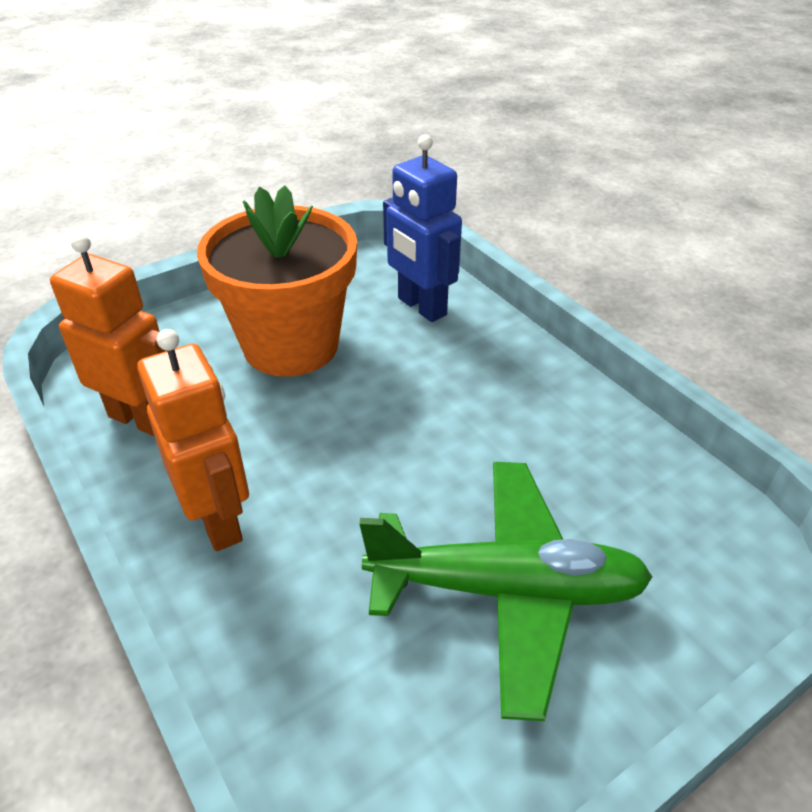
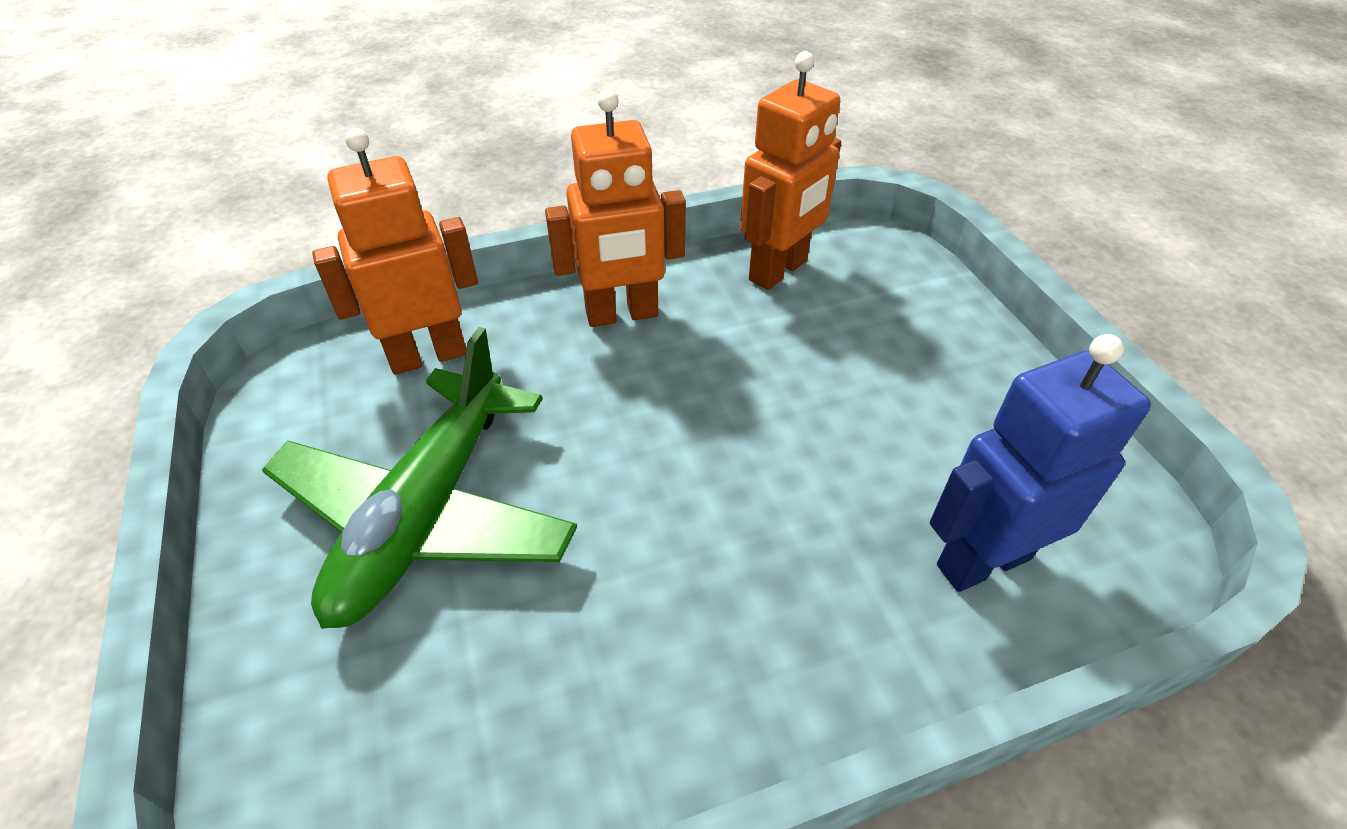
camera: 105 degrees right, 5 degrees up
orange flower pot [197,185,357,377] -> none
none -> orange robot [312,128,478,375]

